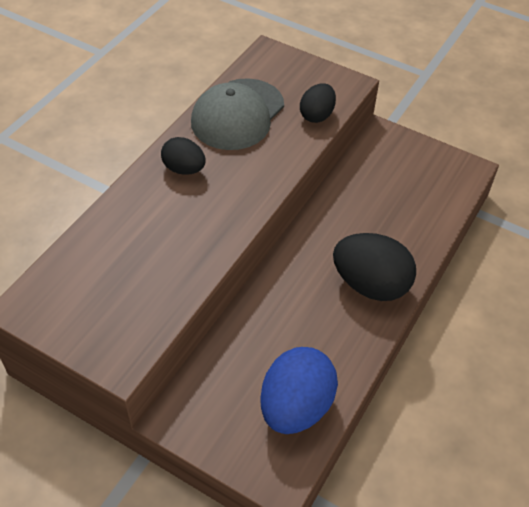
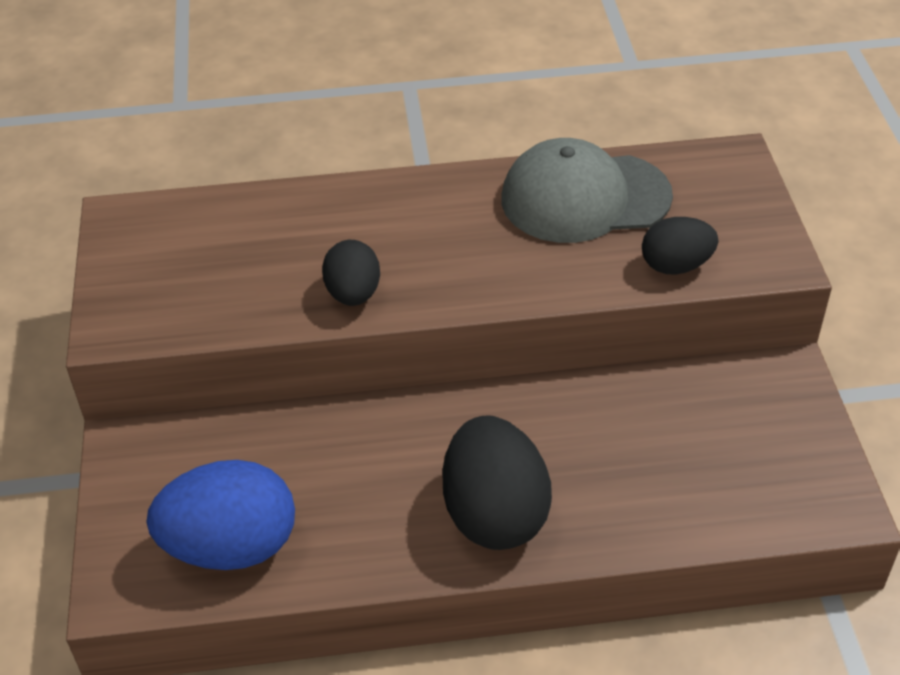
camera: 55 degrees right, 5 degrees down
black egg [161,137,206,175] -> black egg moved to [322,240,380,306]

